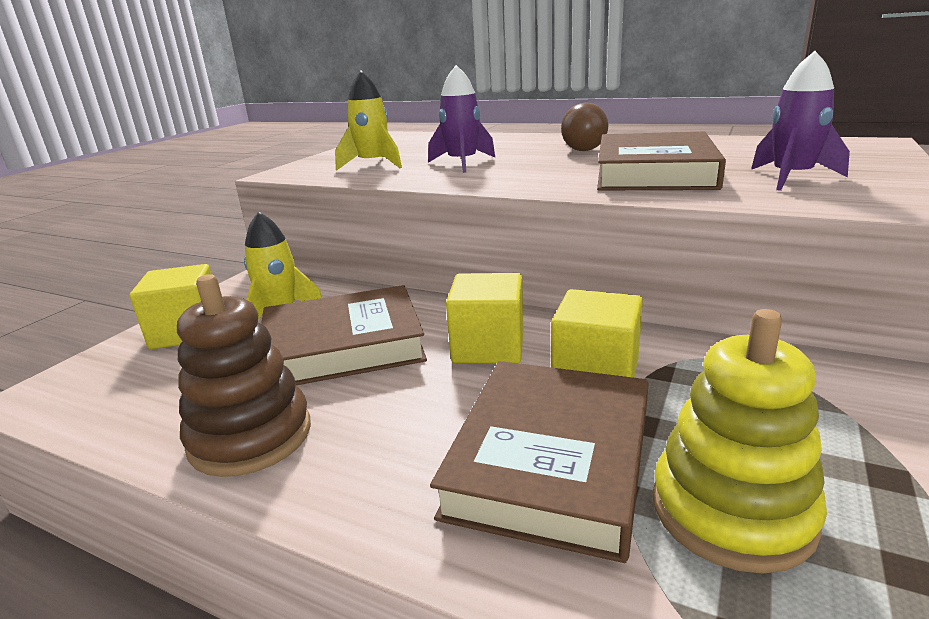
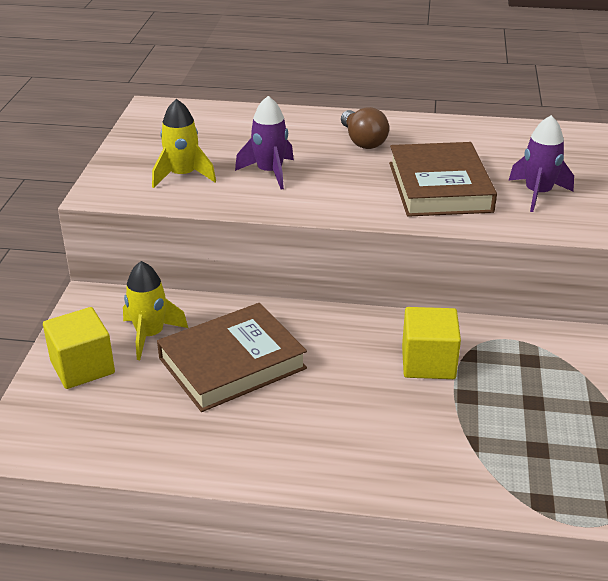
camera: 20 degrees left, 10 degrees up
brown stacking toy [177,274,311,477] -> none
brown book [430,361,649,563] -> none
yellow cube [446,273,524,364] -> none
yellow stacking toy [653,309,827,574] -> none

